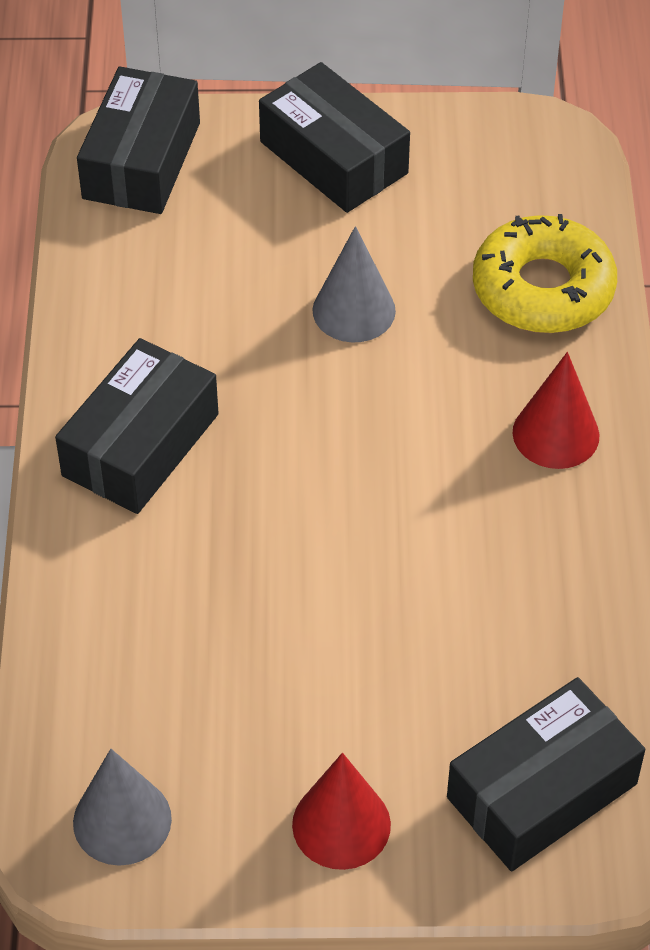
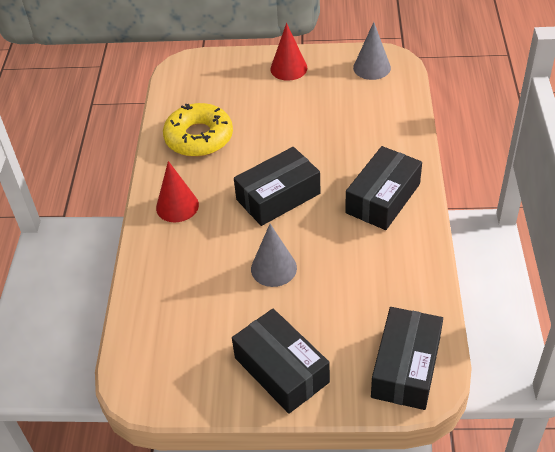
camera: 175 degrees left, 5 degrees down
black box [447,677,645,871] -> black box moved to [234,147,321,226]
yellow donut [473,214,617,333] -> yellow donut moved to [163,103,233,157]

